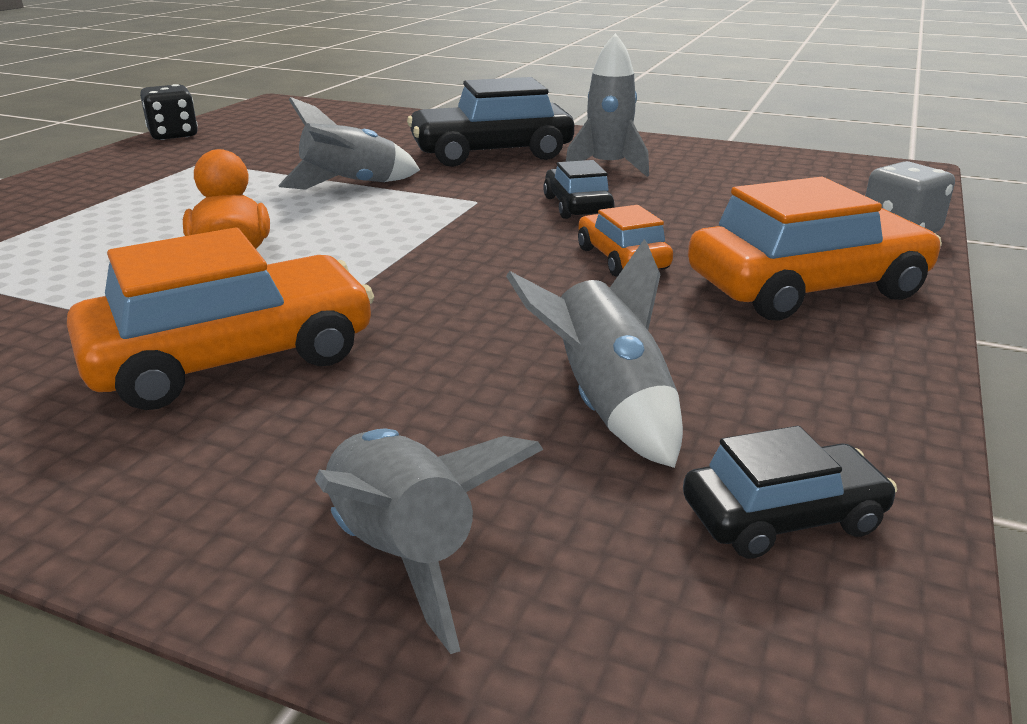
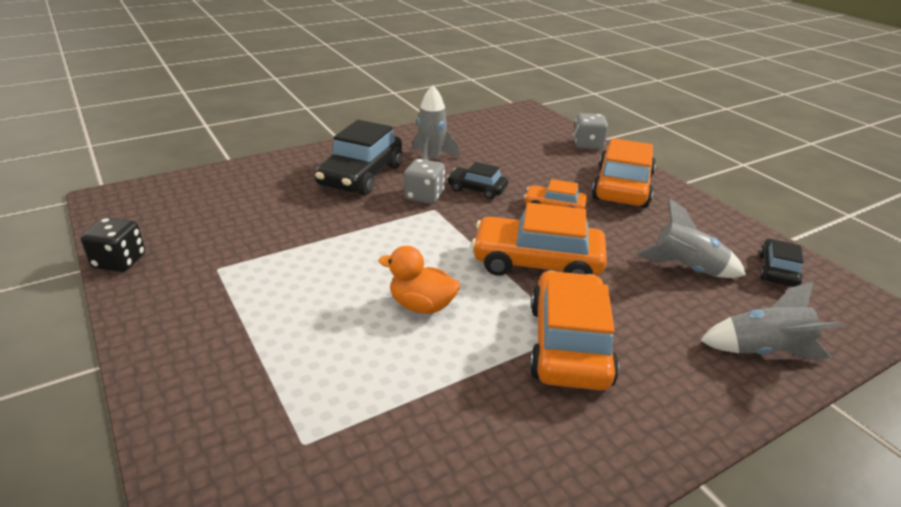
camera: 55 degrees left, 5 degrees up
grey rocket [278,97,420,190] -> none
none -> grey dice [404,159,445,204]
none -> orange car [471,203,607,276]

